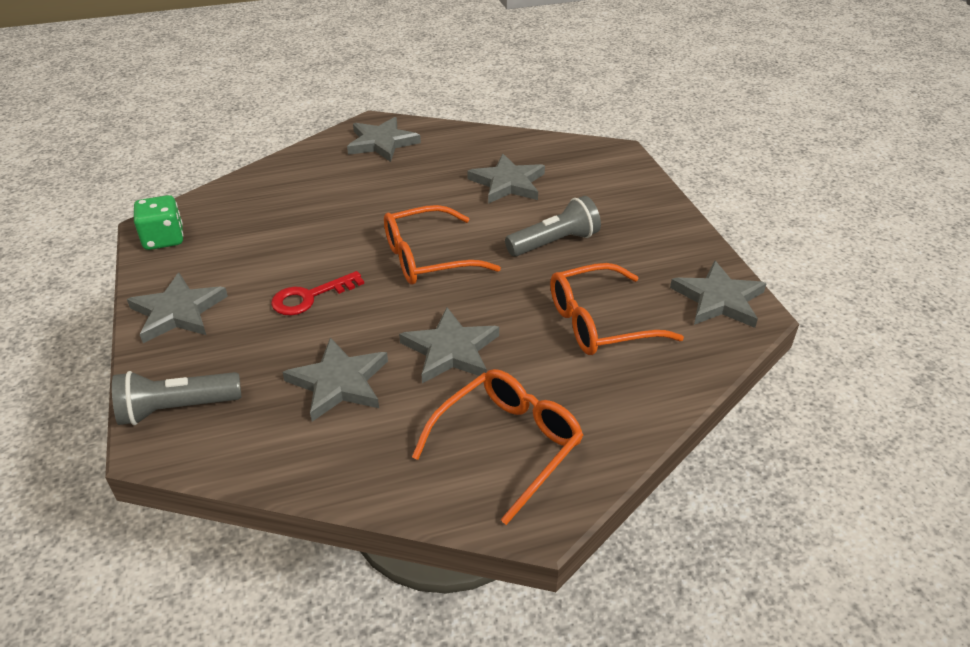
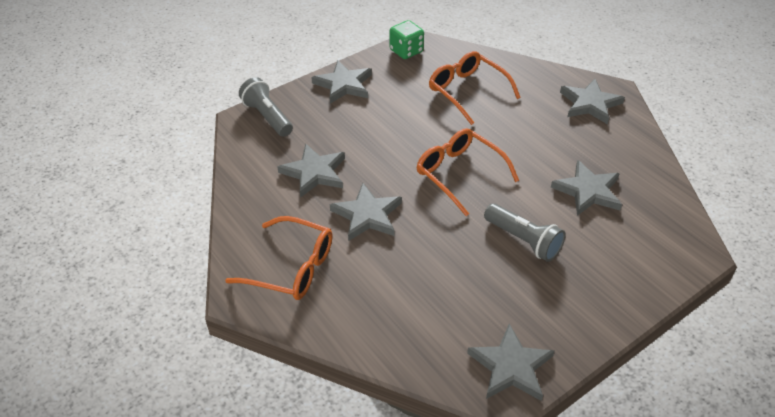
camera: 70 degrees right, 5 degrees up
red key [271,271,364,315] -> none
orange glasses [550,263,684,355] -> orange glasses moved to [429,51,521,125]

